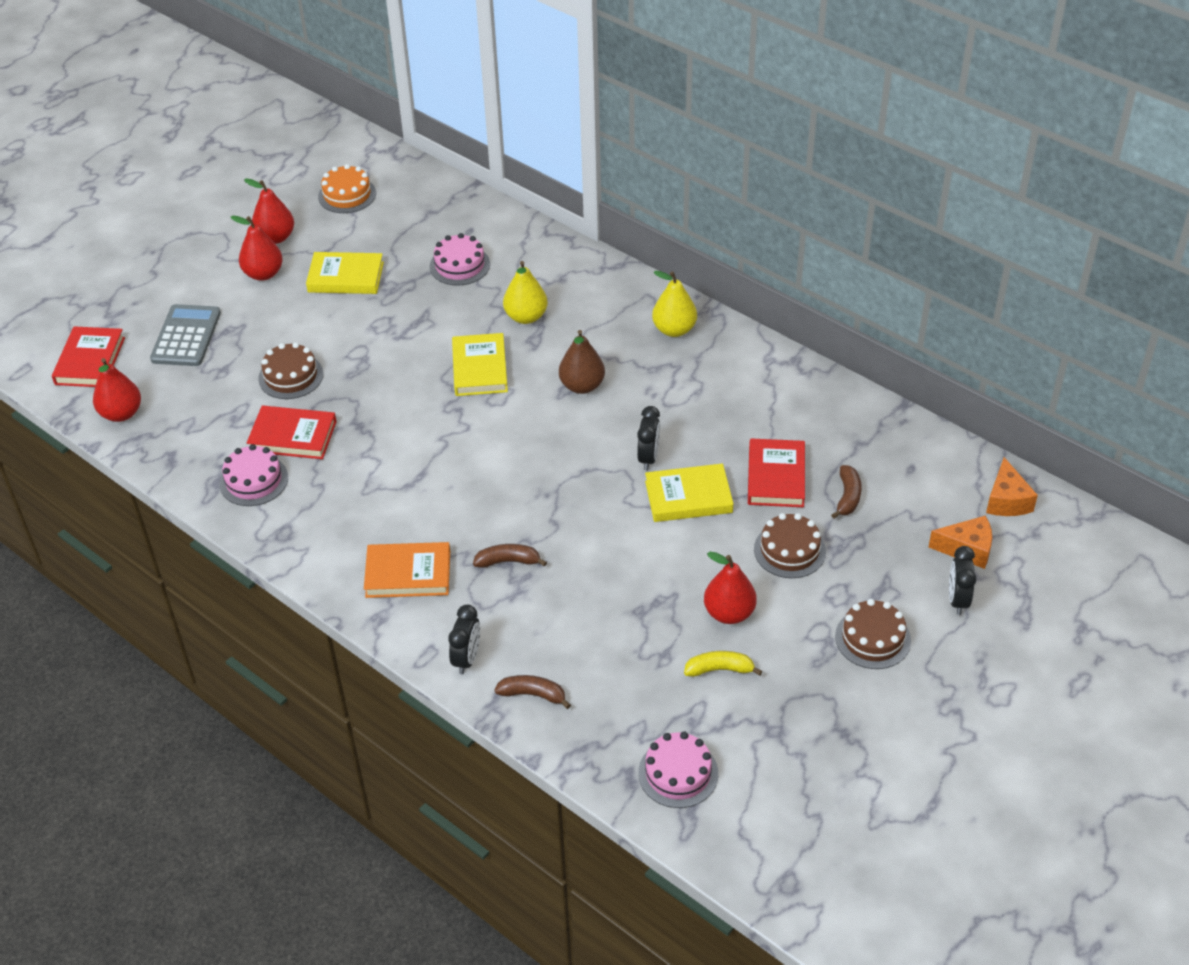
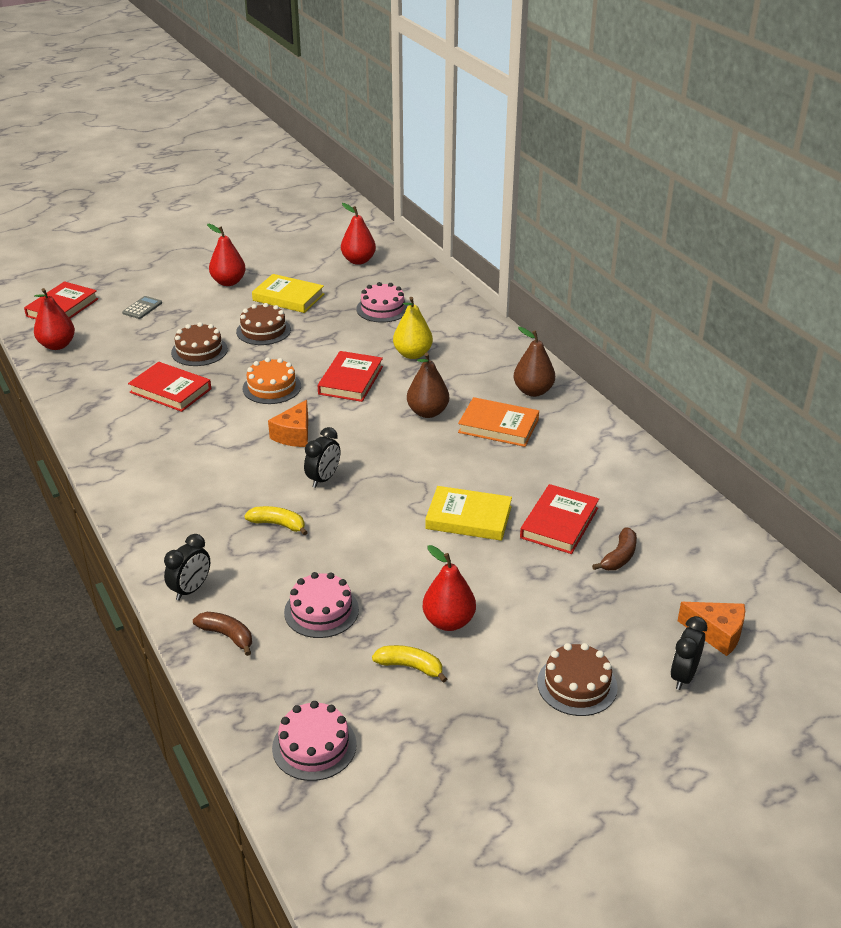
camera: 20 degrees right, 10 degrees down
grey calculator [150,304,221,366] -> grey calculator [122,296,162,319], size x0.53
pink cake [219,444,288,506] -> pink cake moved to [284,572,359,638]
red pear [244,178,294,244] -> red pear moved to [341,203,376,265]
orange cake [318,164,376,213] -> orange cake moved to [243,358,301,404]
orange book [364,542,450,598] -> orange book moved to [458,397,539,447]
yellow book [452,333,508,396] -> red book [318,351,383,402]
brown banana [473,544,547,568] -> yellow banana [244,506,308,535]
black clock [637,406,660,470] -> black clock moved to [304,427,340,488]
yellow pear [652,271,697,337] -> brown pear [514,327,555,397]
brown cake [754,513,826,578] -> brown cake moved to [236,303,291,345]
orange cheese [986,457,1038,516] -> orange cheese moved to [268,400,308,447]

